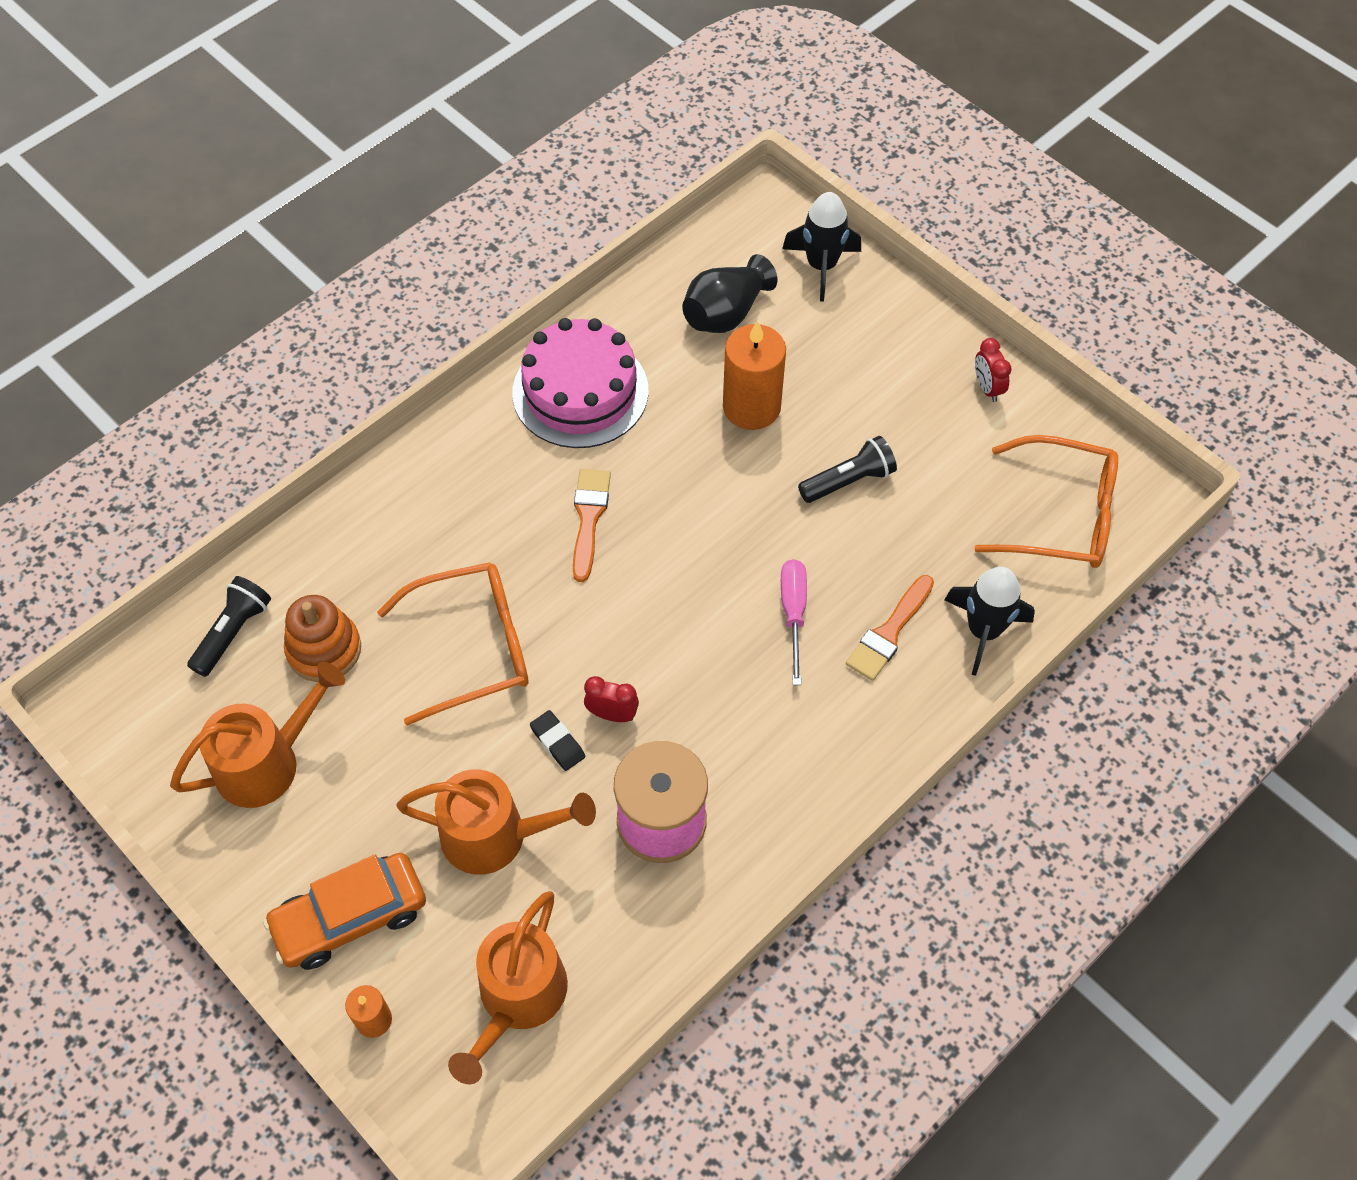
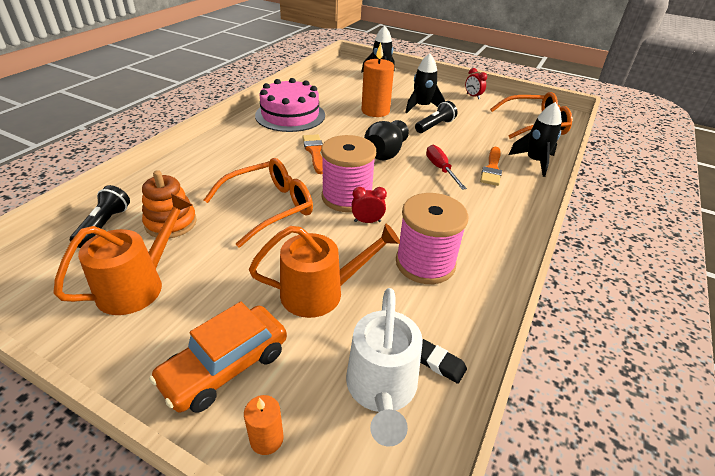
camera: 20 degrees left, 20 degrees down
orange watering can [448,891,568,1084] -> white watering can [346,288,423,447]
black eraser [530,710,585,771] -> black eraser moved to [420,339,467,384]
black vase [682,254,777,333] -> black vase moved to [364,120,409,160]
pink screwdriver [781,559,807,685] -> red screwdriver [426,145,467,190]
none -> pink spool [321,135,376,212]
none -> black rocket [405,53,445,113]

